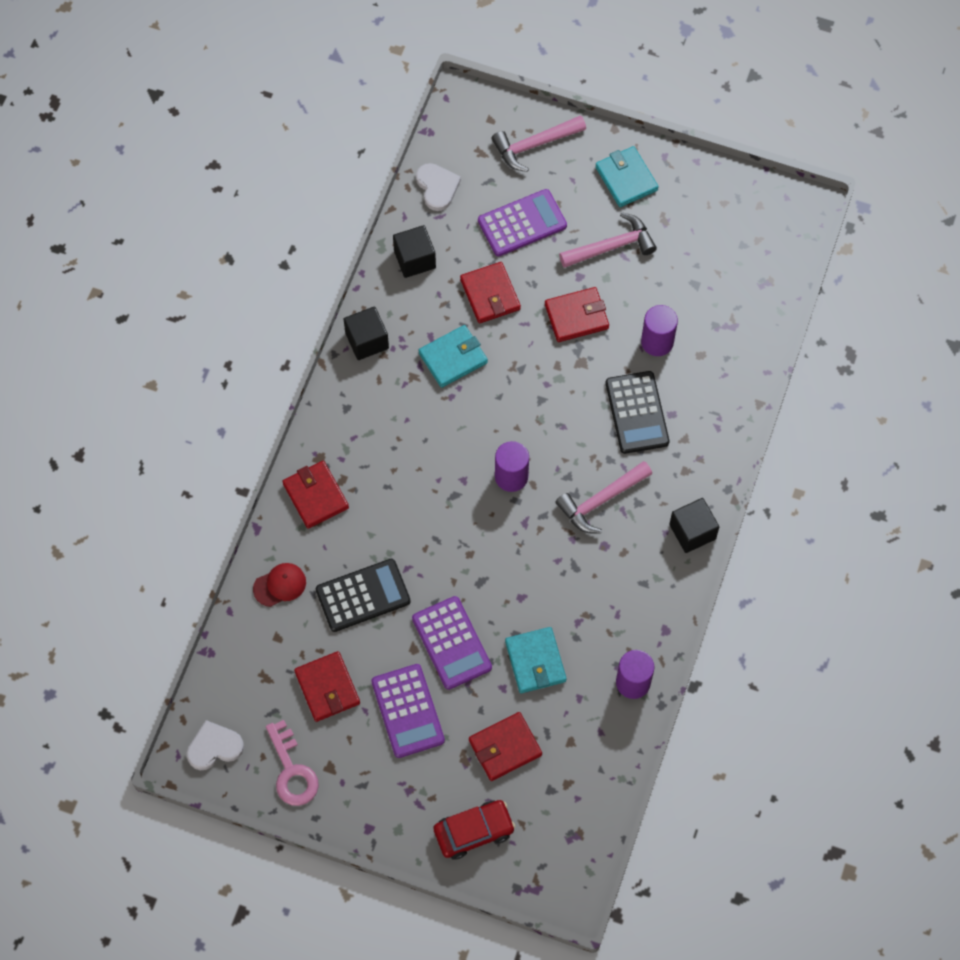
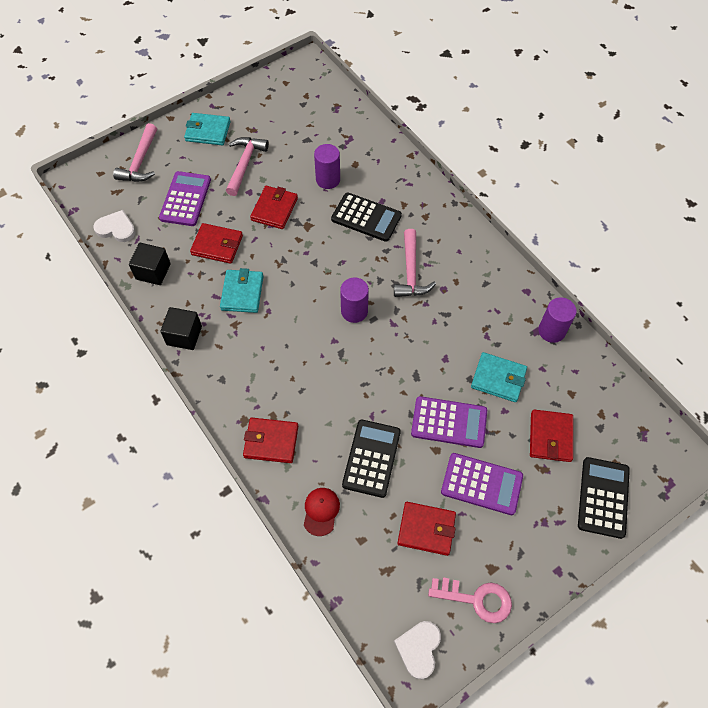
camera: 55 degrees left, 5 degrees down
red car [434,800,515,860] -> black calculator [578,457,630,539]
black cube [669,498,719,553] -> none

